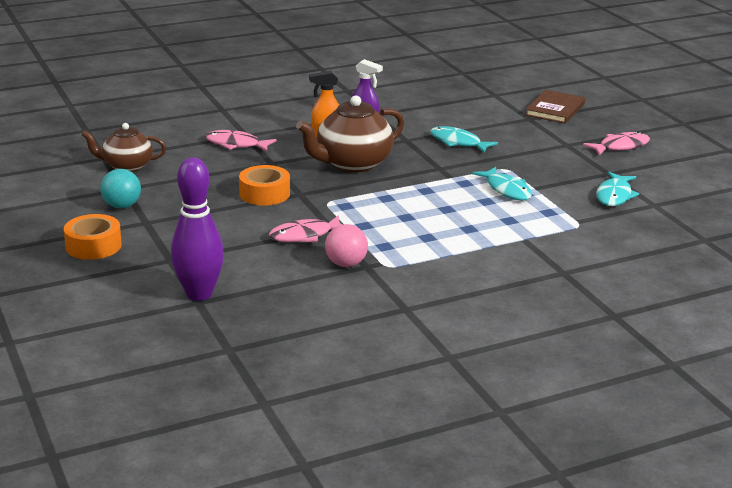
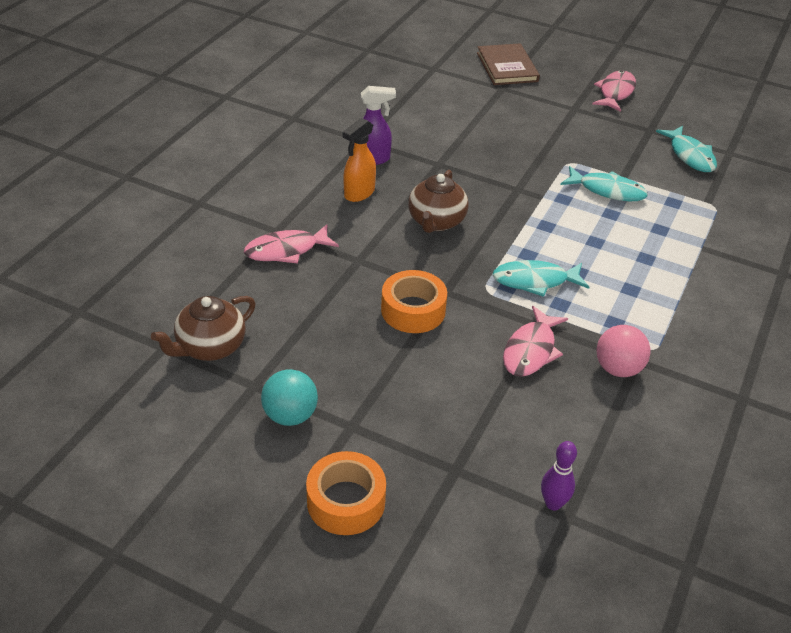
camera: 40 degrees left, 15 degrees up
purple bowling pin [171,157,224,301] -> purple bowling pin [541,441,577,511], size x0.48
brown teapot [296,95,404,172] -> brown teapot [408,170,469,233], size x0.64
turquoise fish [430,126,498,153] -> turquoise fish moved to [493,260,589,297]

